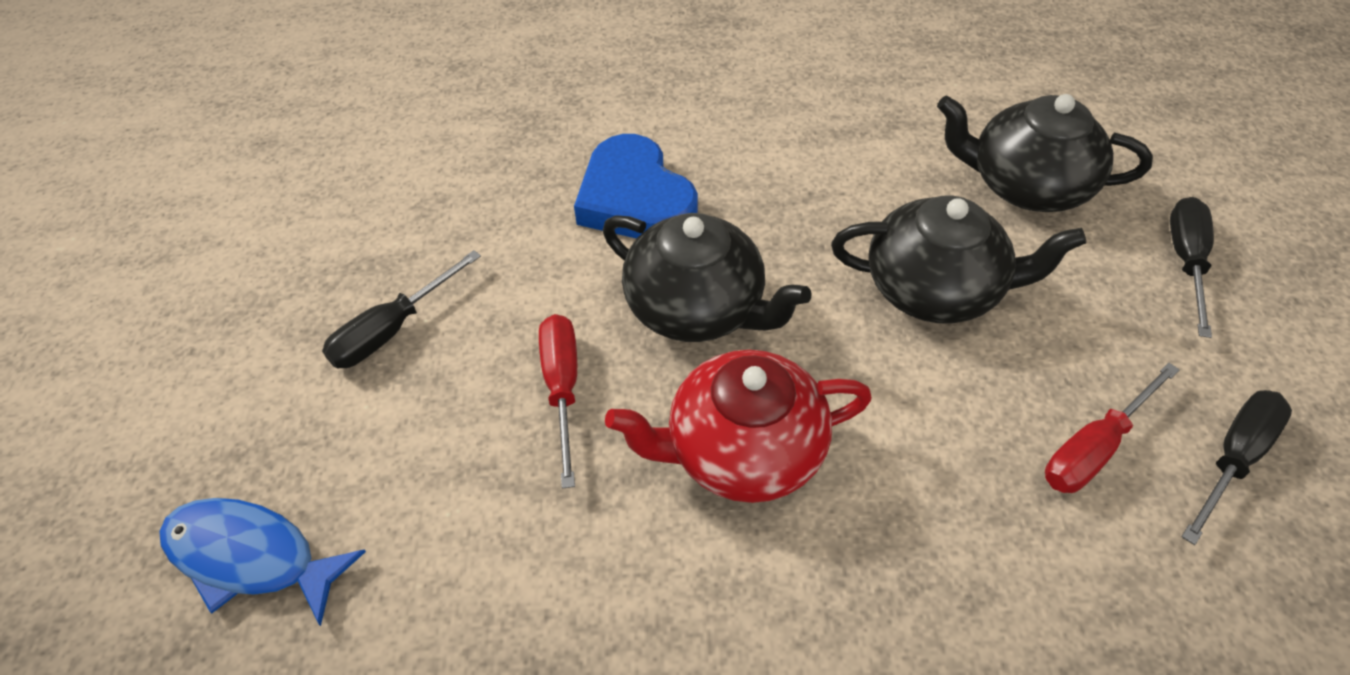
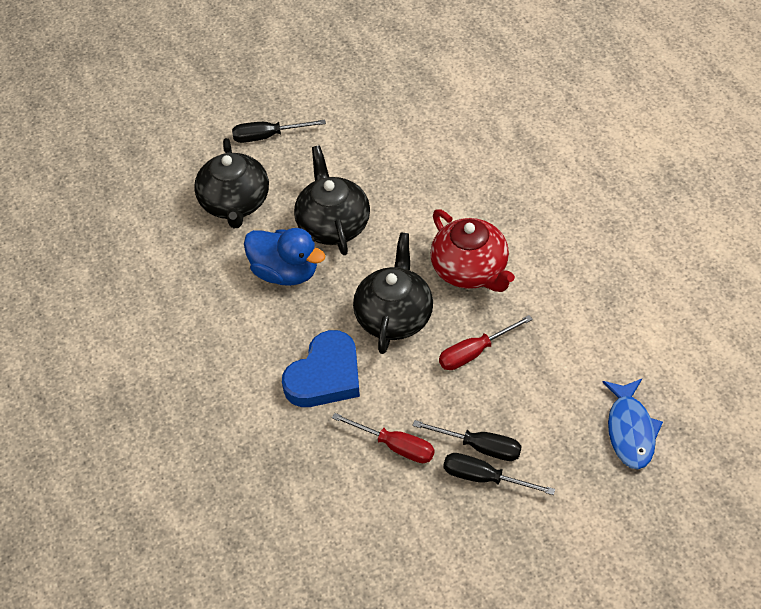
camera: 110 degrees left, 0 degrees up
red screwdriver [1045,363,1180,493] -> red screwdriver moved to [332,413,434,463]
black screwdriver [1181,390,1292,545] -> black screwdriver moved to [443,453,555,495]
none -> blue duck [244,228,326,286]

